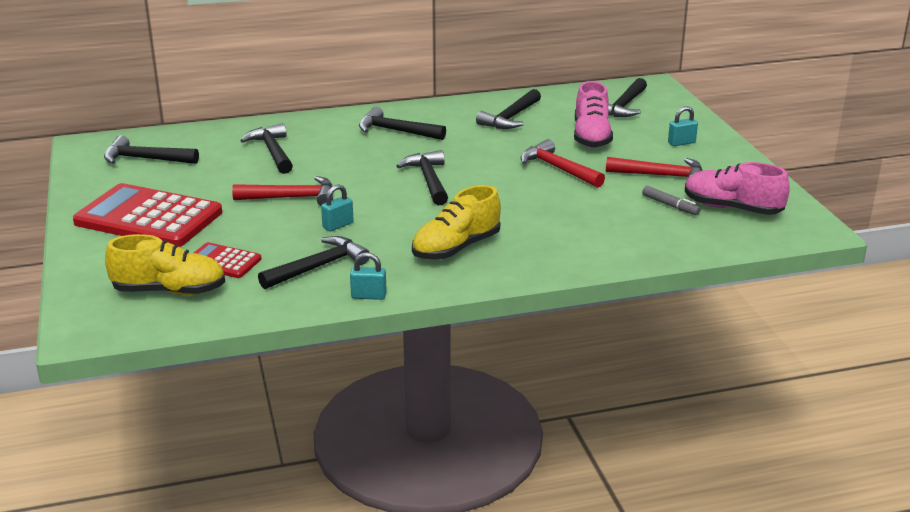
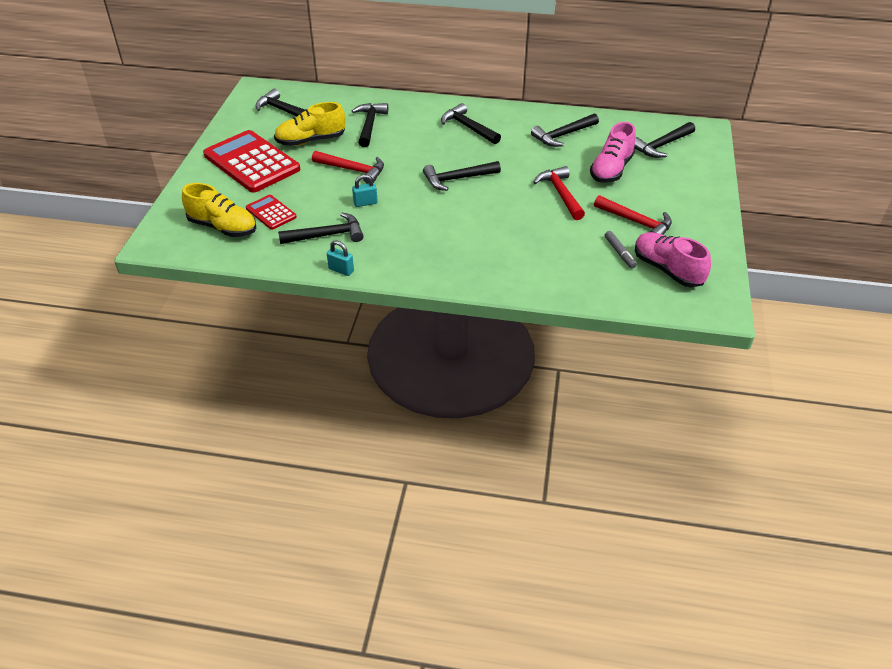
camera: 25 degrees right, 15 degrees up
black hammer [397,150,448,205] -> black hammer turned 120 degrees counterclockwise [423,161,501,191]
yellow shoe [412,185,501,260] -> yellow shoe moved to [274,102,345,146]
turquoise padlock [668,106,698,146] -> none

